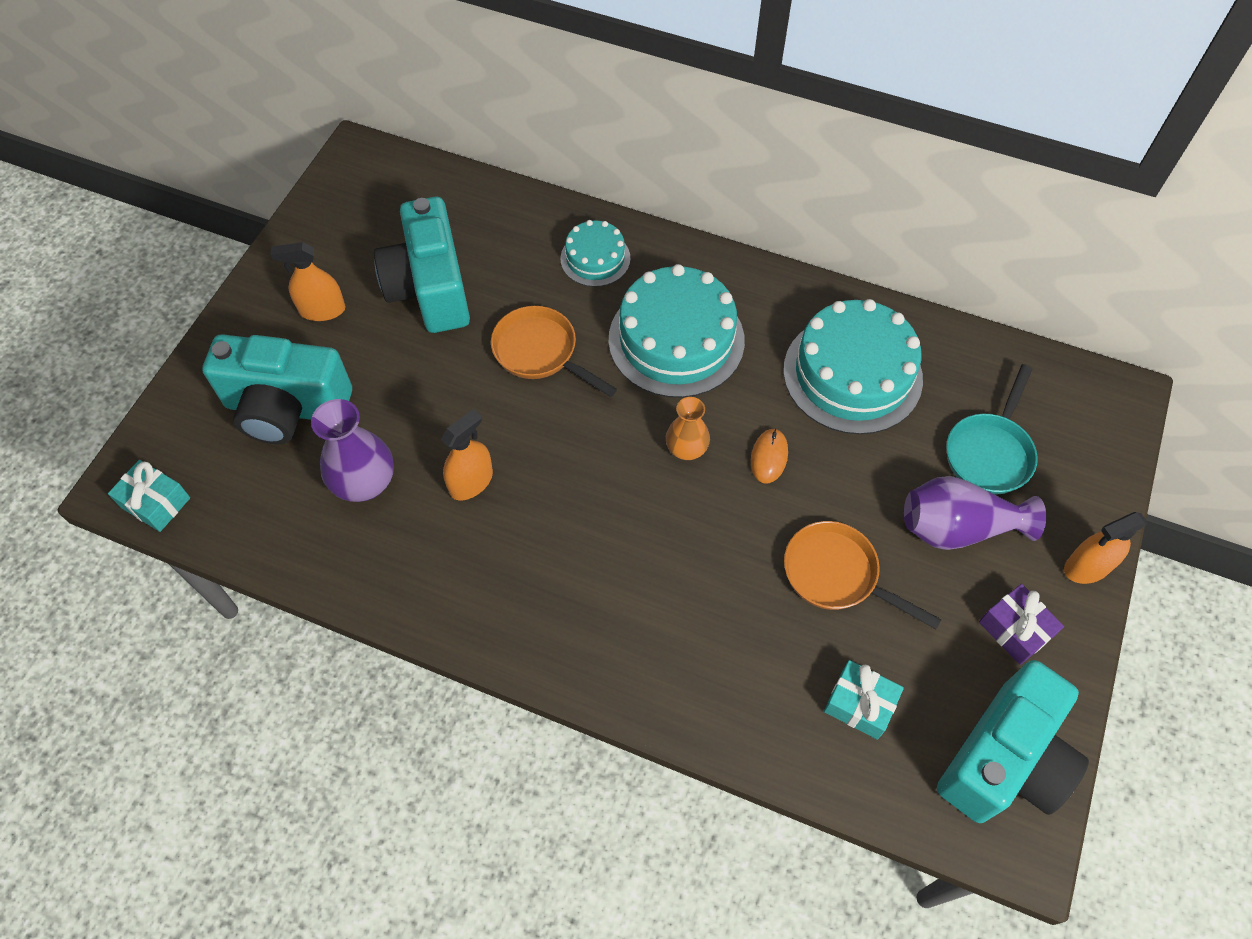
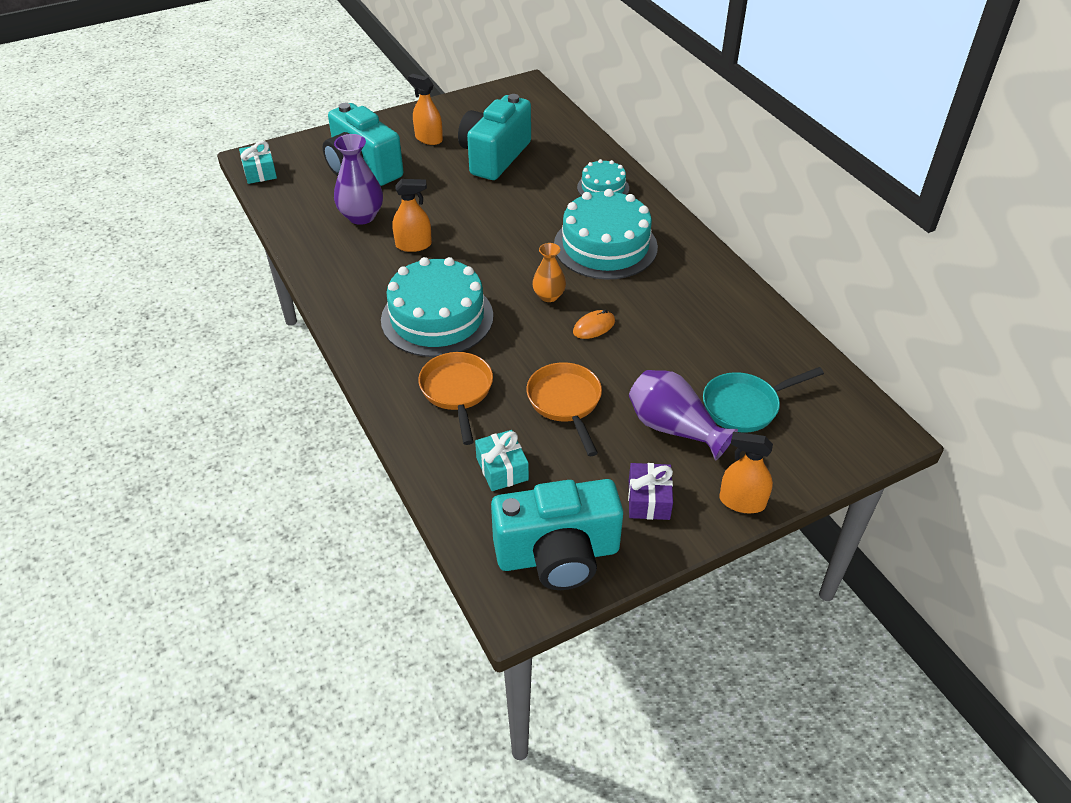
camera: 40 degrees right, 15 degrees down
orange pan [491,306,617,397] -> orange pan moved to [418,352,493,445]
turquoise cake [783,299,923,434] -> turquoise cake moved to [381,257,493,357]

